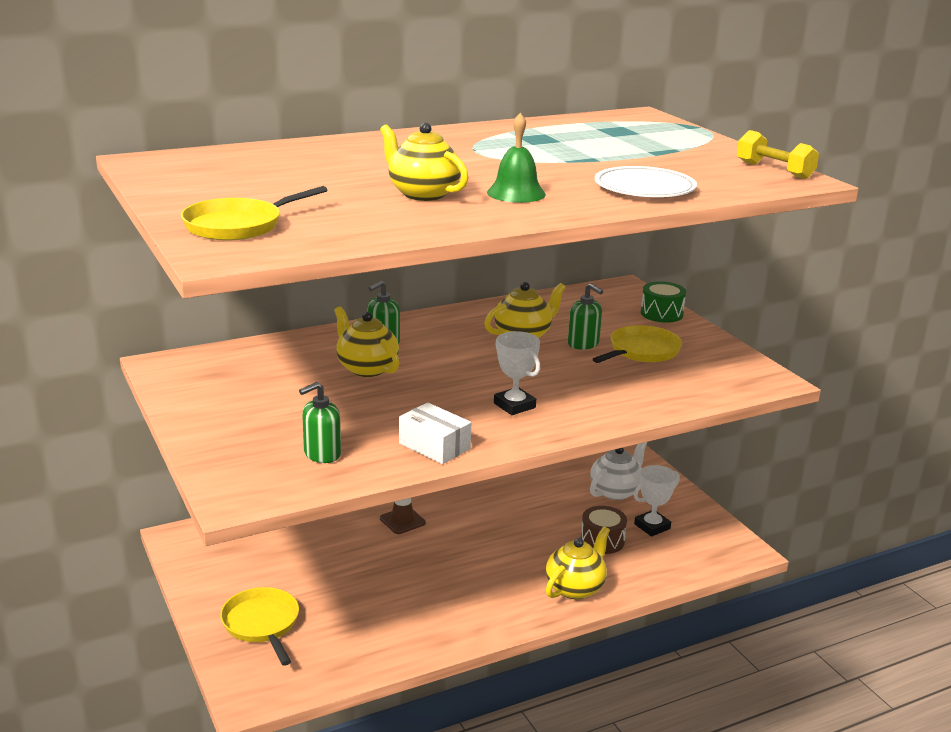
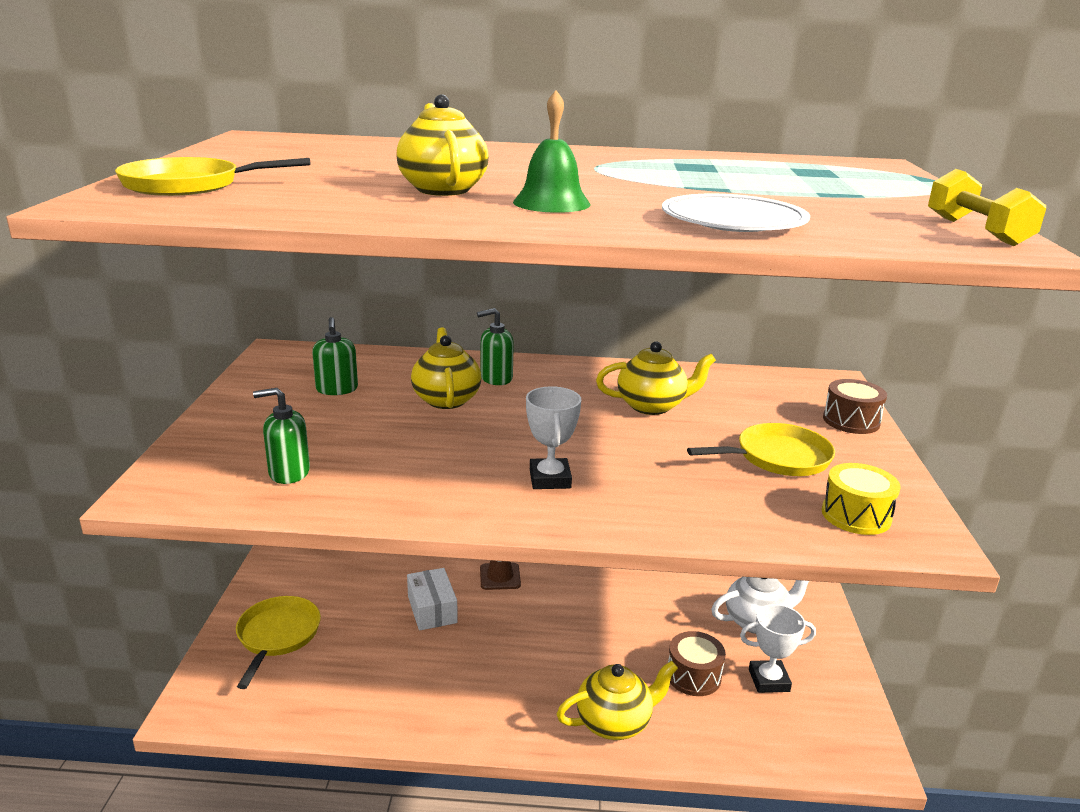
camera: 30 degrees right, 0 degrees up
white box [399,403,471,464] -> white box moved to [407,568,458,631]
green soap dispenser [568,283,603,350] -> green soap dispenser moved to [312,317,358,395]
green drum [641,281,686,323] -> brown drum [823,379,887,434]
none -> yellow drum [822,463,900,535]

